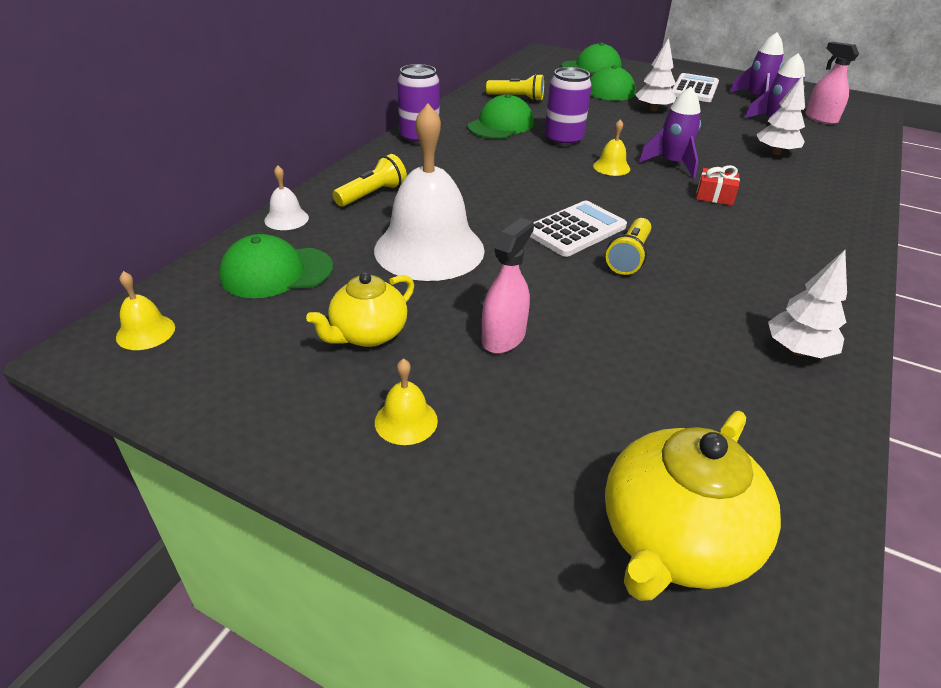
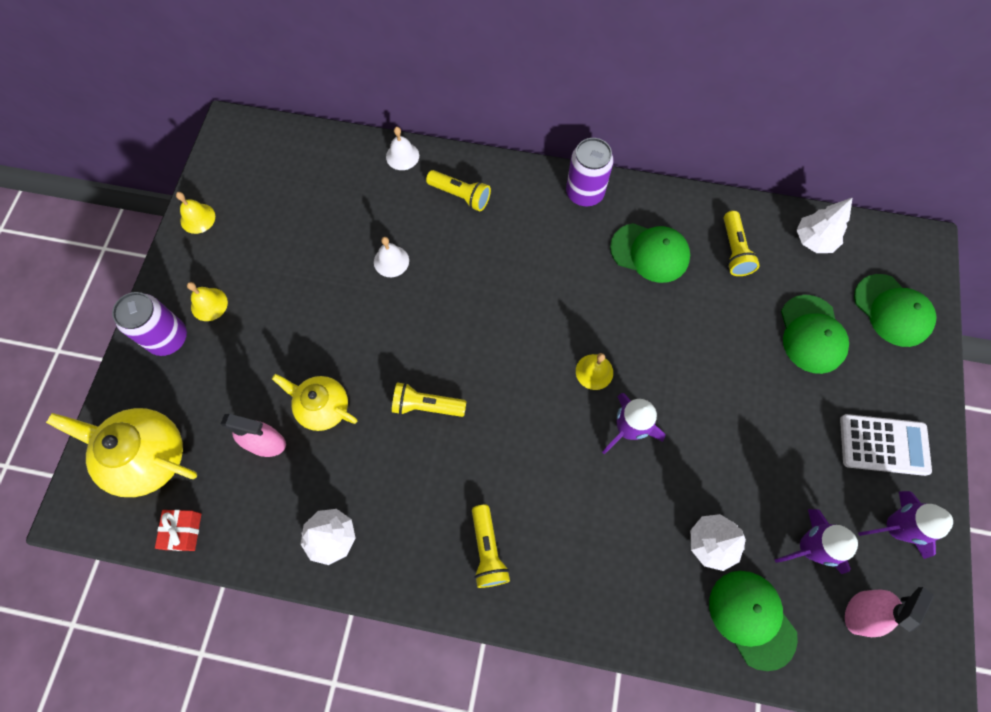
camera: 75 degrees right, 30 degrees up
yellow bell [116,271,175,350] -> yellow bell moved to [176,192,215,234]
green cap [219,234,333,298] -> green cap moved to [709,571,798,671]
yellow teapot [306,272,414,347] -> yellow teapot moved to [272,374,357,431]
white bell [374,104,485,281] -> white bell [374,237,409,277], size x0.42
pink spray bottle [482,218,534,354] -> pink spray bottle moved to [221,414,286,457]
white calculator [530,201,627,257] -> none
purple can [545,67,592,147] -> purple can moved to [112,292,187,356]
white tree [635,38,676,111] -> white tree moved to [796,197,853,253]
red gift [696,165,740,206] -> red gift moved to [155,510,201,551]
none -> yellow flashlight [472,505,510,588]

